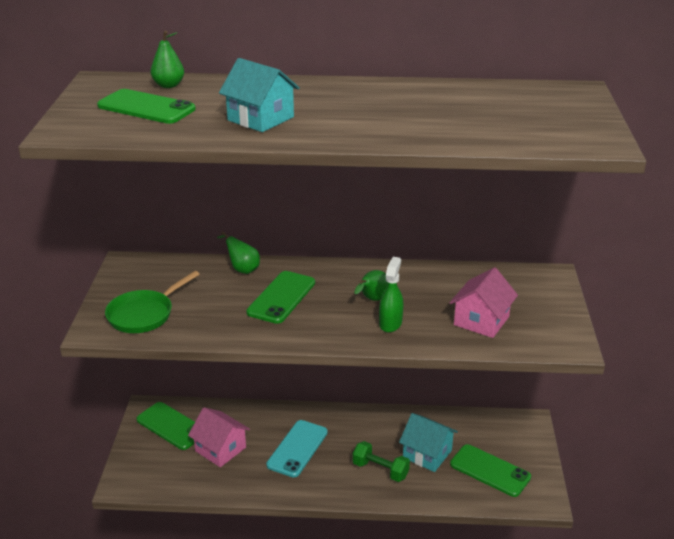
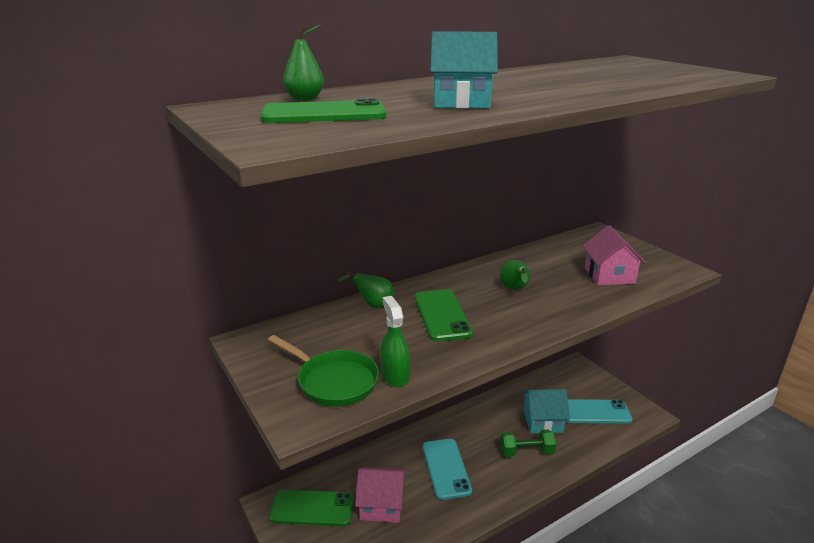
camera: 35 degrees left, 5 degrees down
green pan [105,271,200,333] -> green pan turned 60 degrees counterclockwise [268,335,379,407]
green spray bottle [379,257,403,332] -> green spray bottle moved to [380,296,410,387]
green phone [450,444,531,497] -> turquoise phone [566,399,632,423]

